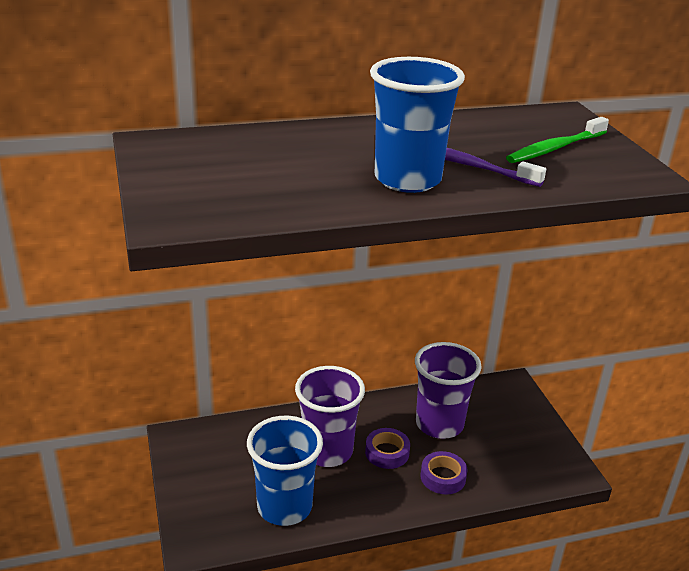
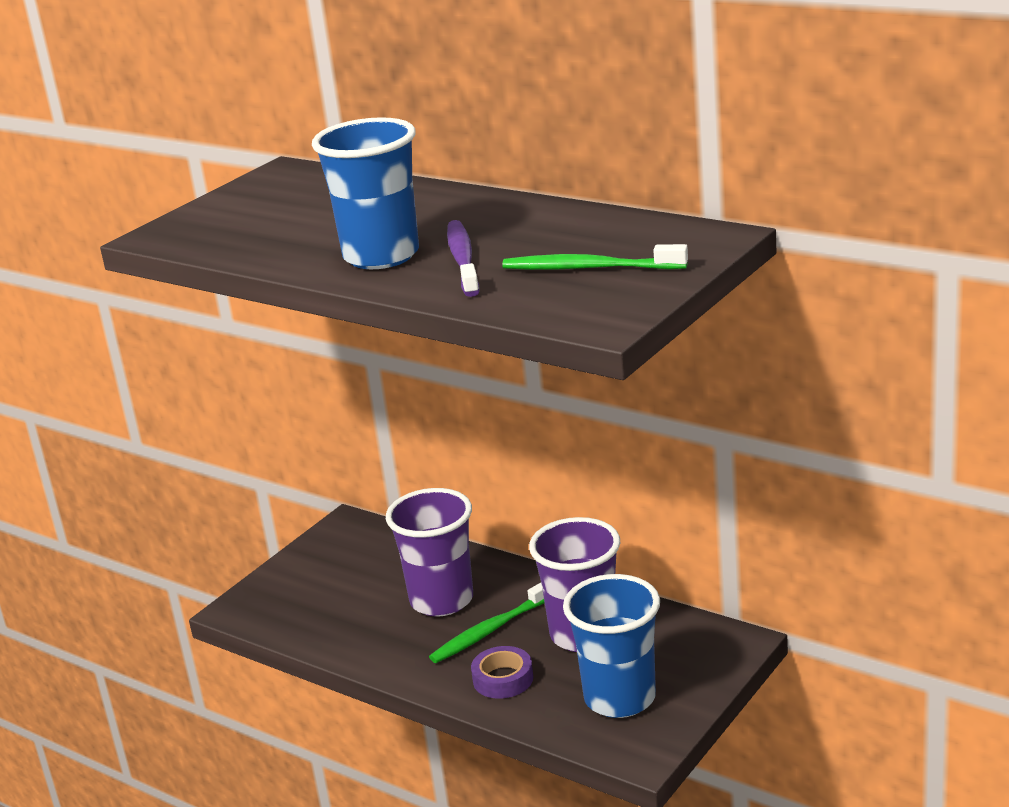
camera: 55 degrees right, 5 degrees down
blue cup [247,416,323,526] -> blue cup moved to [563,574,660,718]
purple tape [365,428,410,469] -> green toothbrush [429,583,545,663]

